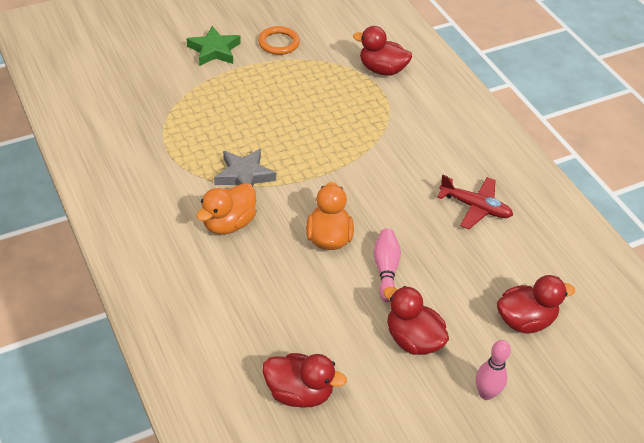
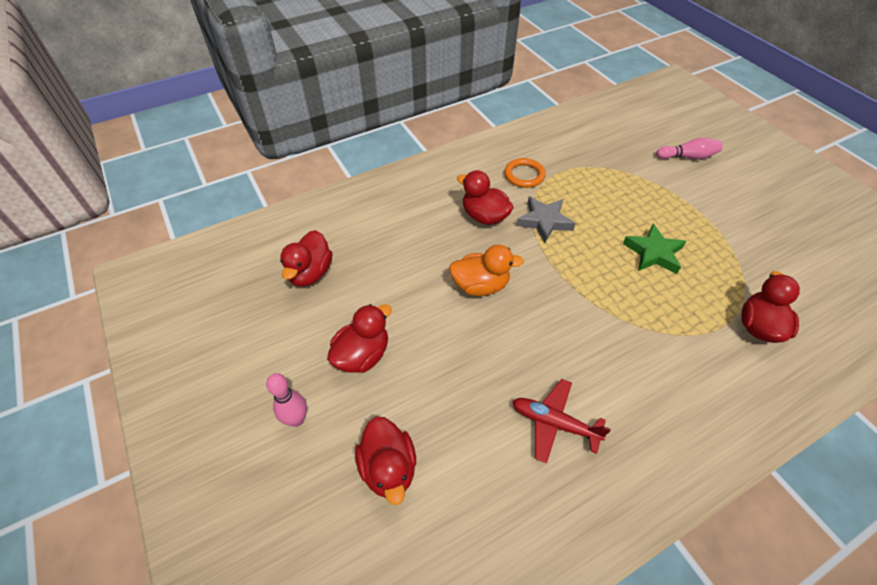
camera: 90 degrees right, 5 degrees up
green star [187,26,241,66] -> green star moved to [623,224,686,274]
orange duck [196,183,256,234] -> red duck [457,170,514,225]
orange ring [258,26,300,55] -> orange ring moved to [504,158,546,188]
pink bowling pin [374,229,401,302] -> pink bowling pin moved to [656,138,723,159]
red plane [437,175,513,229] -> red plane turned 90 degrees clockwise [512,379,611,463]

